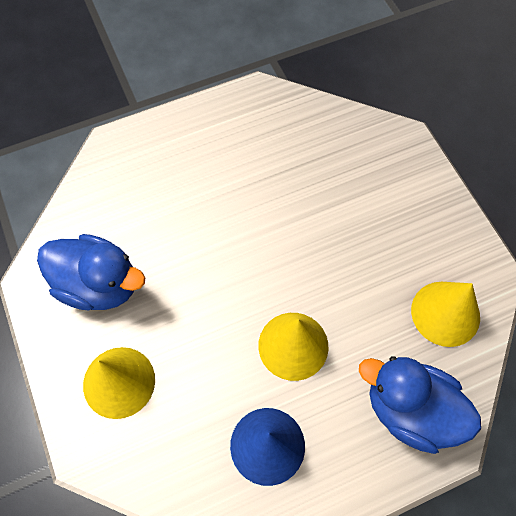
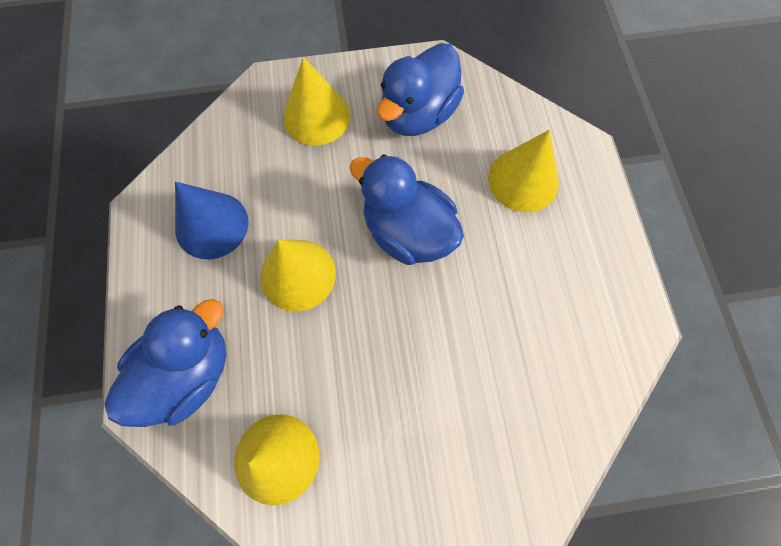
camera: 105 degrees right, 5 degrees up
none -> blue duck [349,154,464,265]
none -> yellow cone [488,130,559,212]

